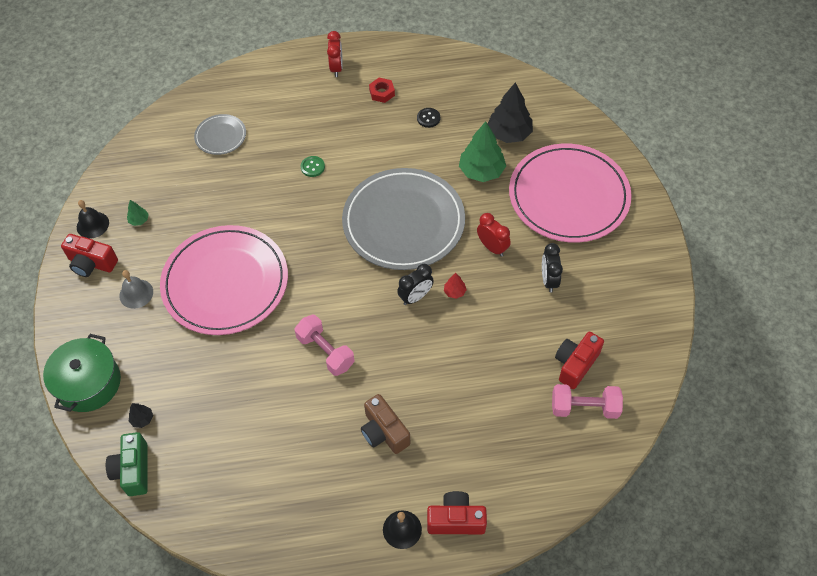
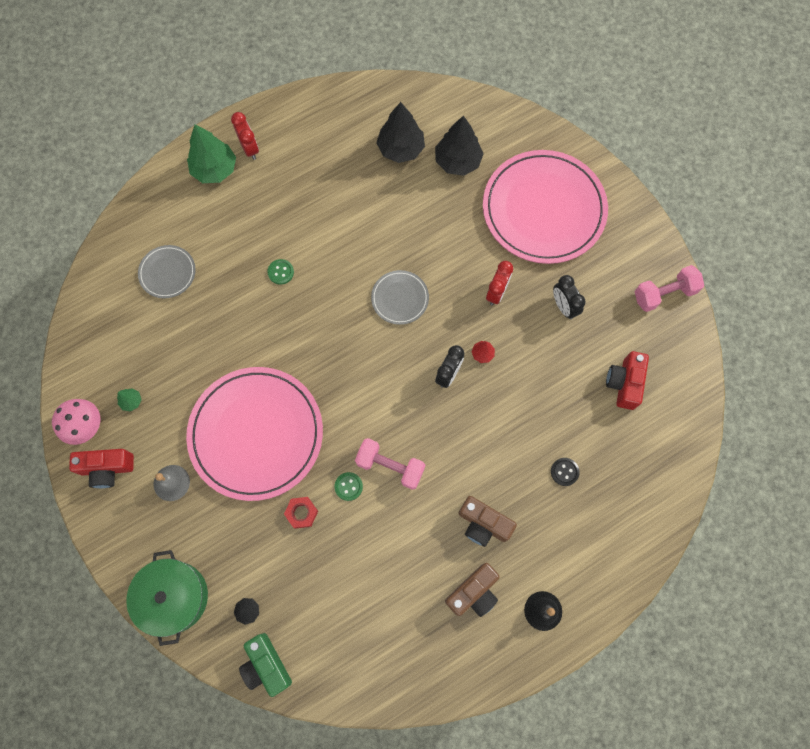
camera: 25 degrees left, 15 degrees up
black bell [77,200,109,239] -> pink mushroom [52,399,100,445]
grey plate [342,168,465,270] -> grey plate [371,270,429,325], size x0.45
red nut [369,78,395,103] -> red nut moved to [284,497,318,529]
black button [417,108,440,128] -> black button moved to [551,458,580,486]
red camera [427,491,487,534] -> none
green tree [459,121,506,182] -> green tree moved to [187,125,236,183]
red clock [477,213,511,257] -> red clock turned 90 degrees clockwise [486,261,513,305]
pink dumbbell [552,384,623,419] -> pink dumbbell moved to [635,265,704,312]
none -> green button [334,472,363,501]
none -> black tree [376,102,425,163]
none -> brown camera [445,563,500,617]

